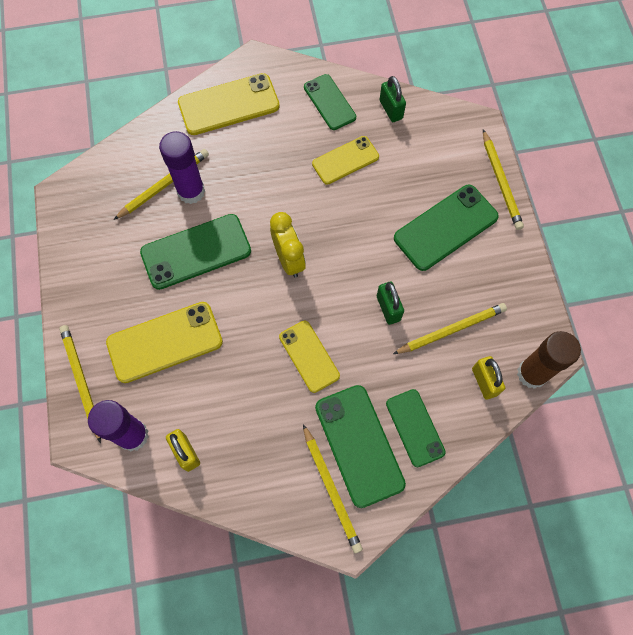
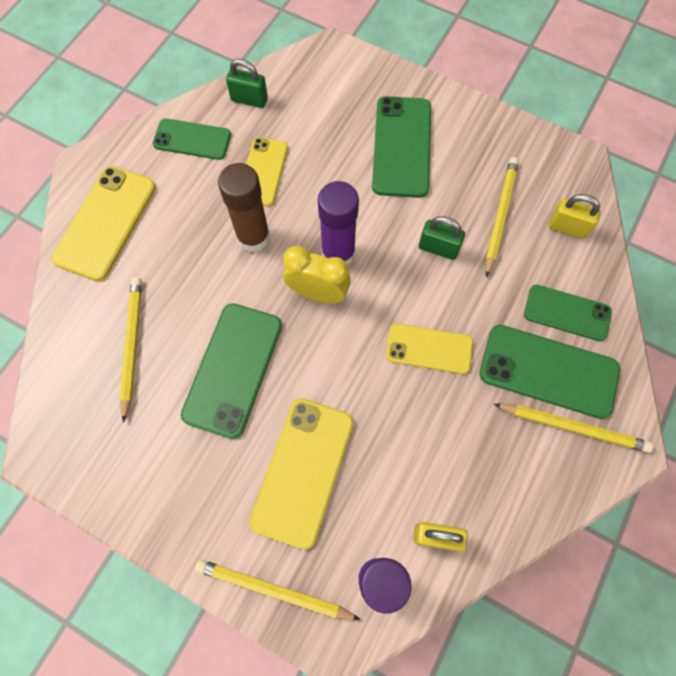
camera: 50 degrees left, 0 degrees up
purple glue stick [159,131,205,204] -> purple glue stick moved to [318,181,359,265]
yellow pencil [483,130,524,230] -> none
brown glue stick [517,331,581,389] -> brown glue stick moved to [218,163,270,252]

